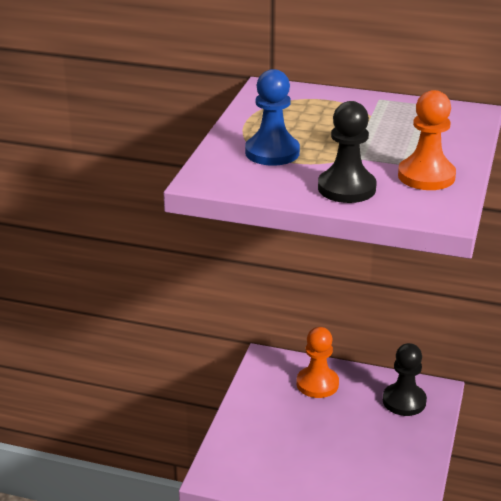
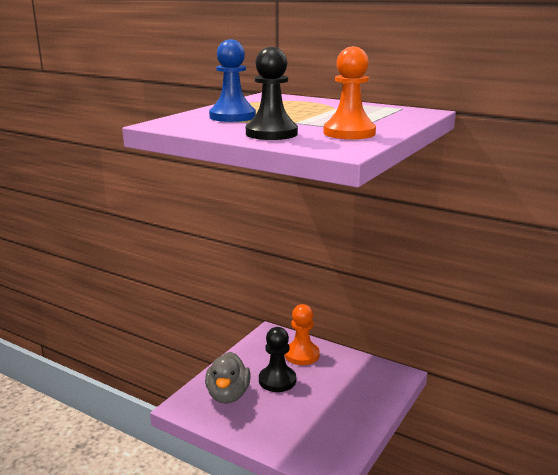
camera: 15 degrees right, 10 degrees down
black pawn [383,343,427,416] -> black pawn moved to [259,327,296,392]
none -> grey duck [205,352,251,404]

